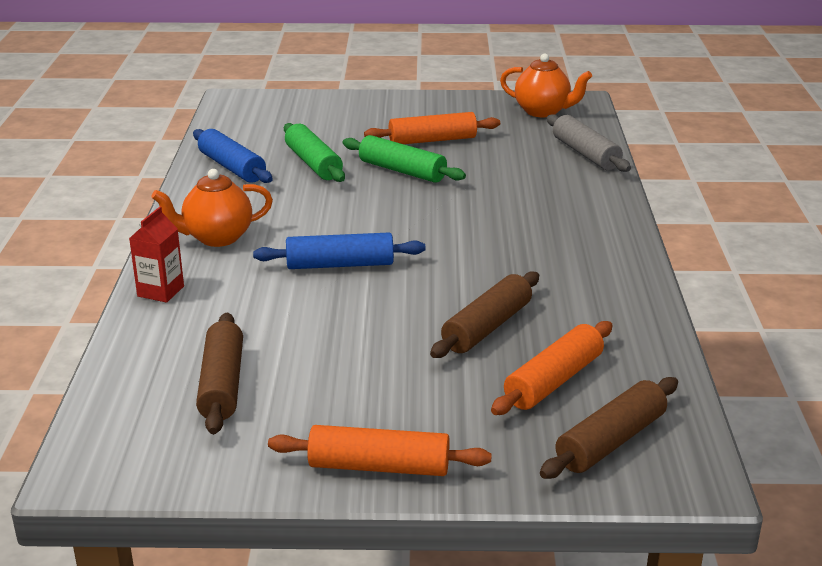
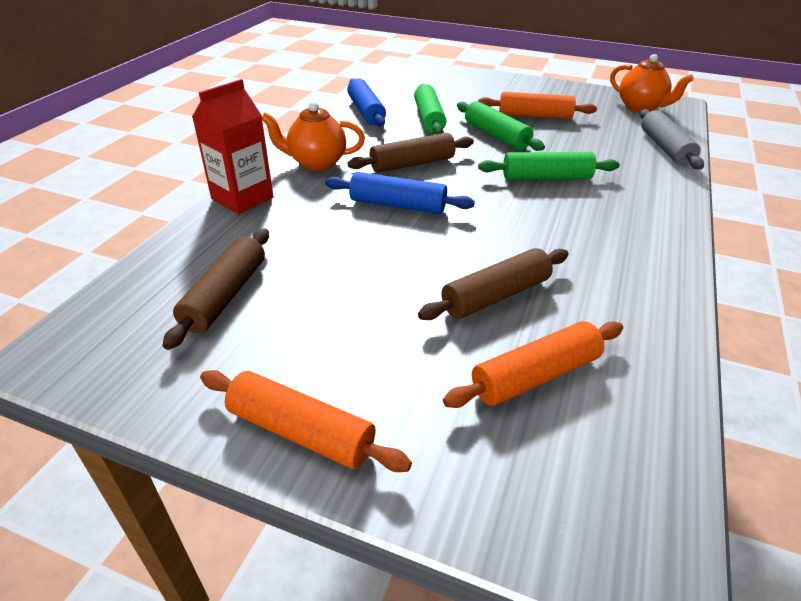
camera: 20 degrees right, 10 degrees up
red carton [129,207,184,303] -> red carton [192,79,273,214], size x1.53
brown rolling pin [540,377,678,479] -> brown rolling pin moved to [347,133,474,173]
none -> green rolling pin [478,152,620,180]

